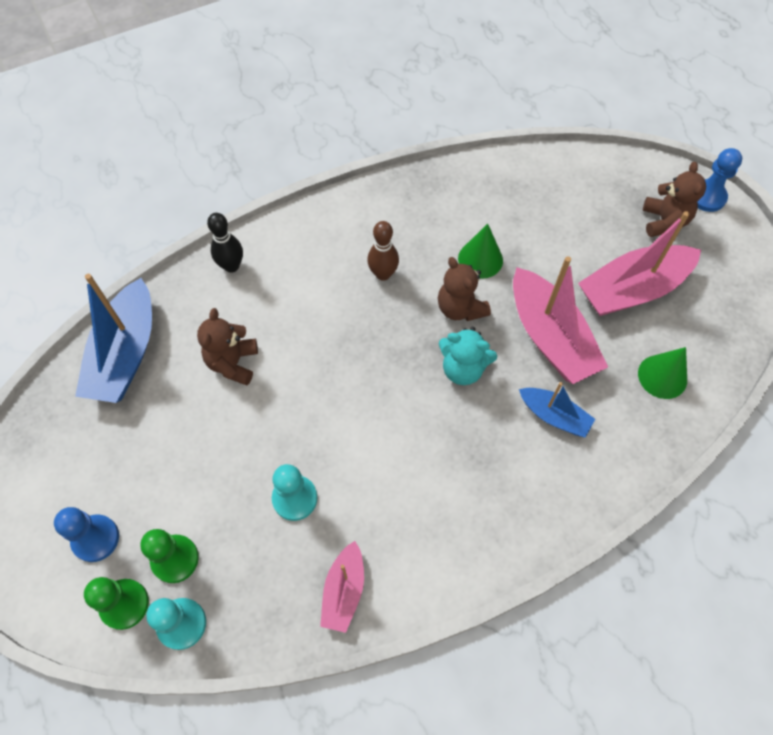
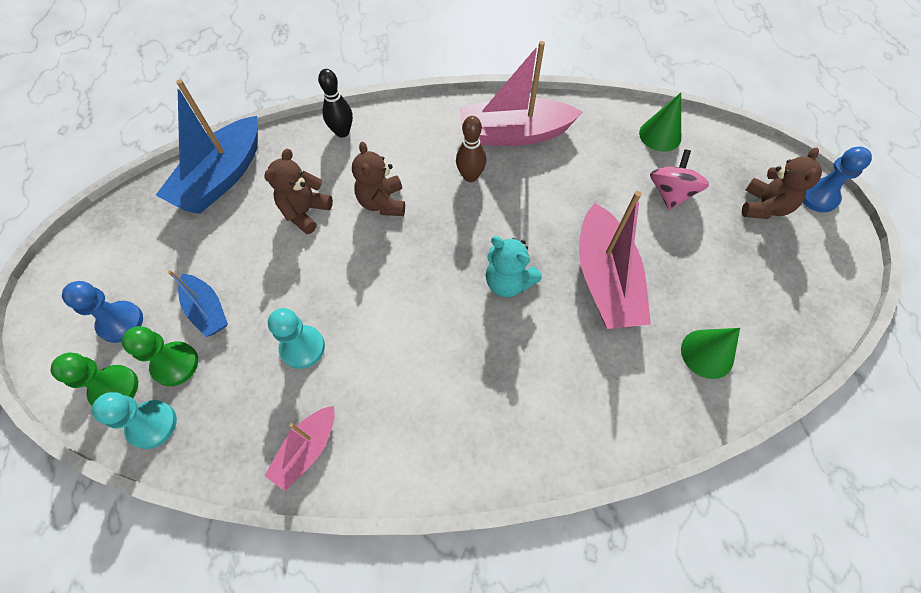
camera: 20 degrees right, 0 degrees up
brown teddy bear [438,257,491,321] -> brown teddy bear moved to [352,141,405,216]
green cone [458,224,503,279] -> green cone moved to [639,93,681,152]
blue boat [519,382,595,438] -> blue boat moved to [168,270,228,337]
pink boat [578,211,701,316] -> pink boat moved to [459,41,582,146]
none -> pink spinning top [650,149,709,210]

